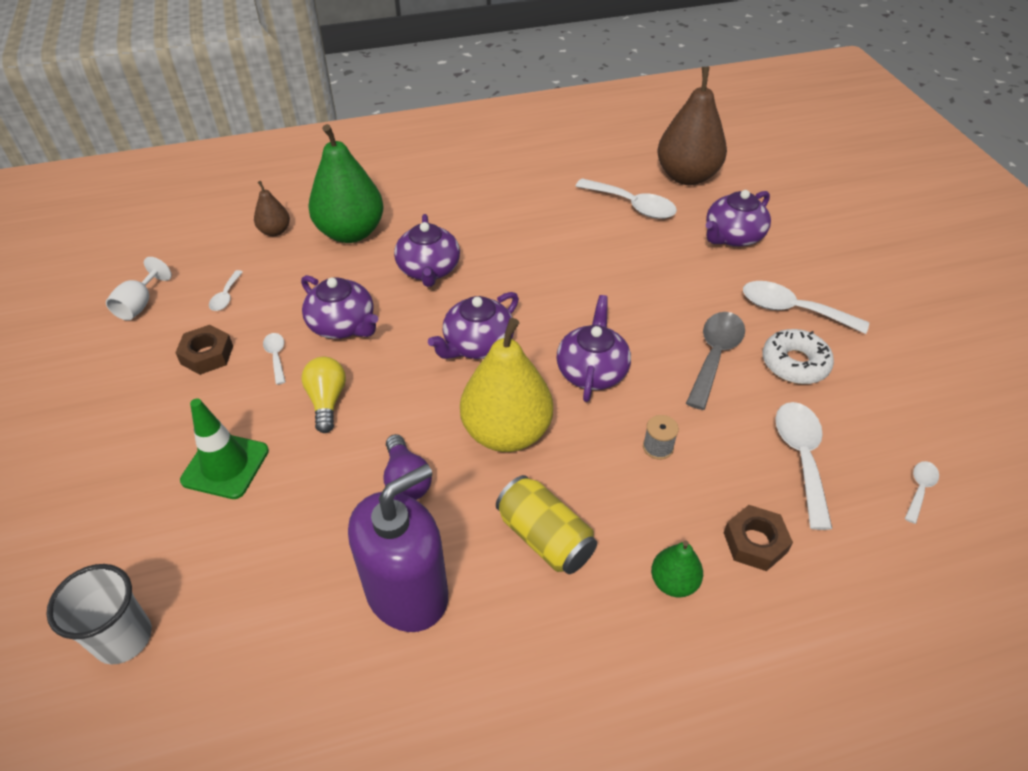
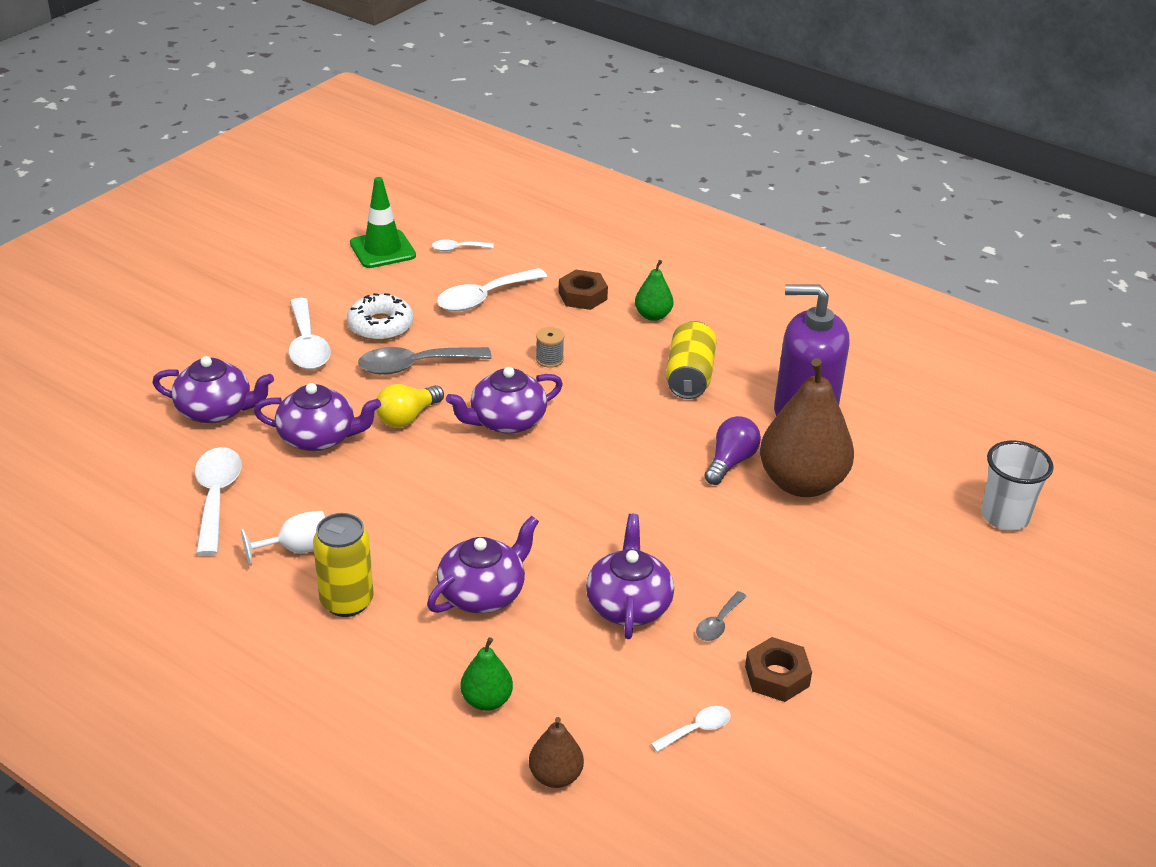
camera: 130 degrees left, 10 degrees down
white goblet [106,257,172,321] -> white goblet moved to [241,510,325,566]
green traffic cone [180,399,269,499] -> green traffic cone moved to [350,177,416,268]
white spoon [263,333,286,385] -> grey spoon [696,591,747,641]
yellow light bulb [301,357,346,433] -> yellow light bulb moved to [376,384,444,428]
green pear [308,124,384,243] -> green pear [460,637,513,711], size x0.48
purple teapot [428,292,519,359] -> purple teapot moved to [254,383,381,451]
yellow pear [460,318,553,452] -> none
brown pear [657,67,727,185] -> brown pear moved to [760,358,854,497]
none -> yellow can [313,513,374,617]

